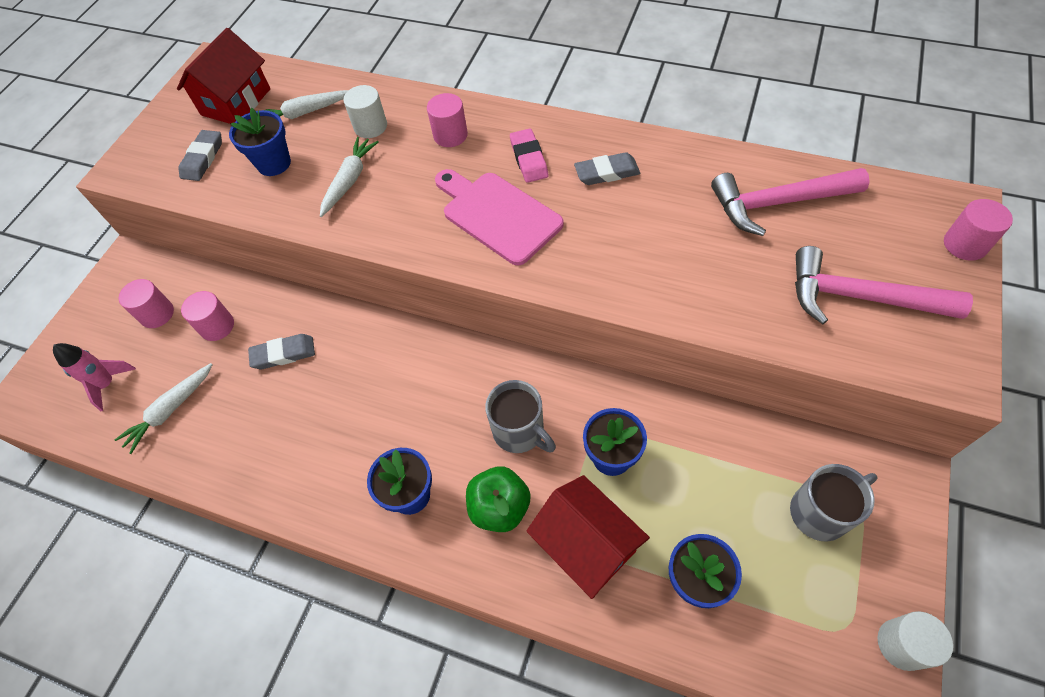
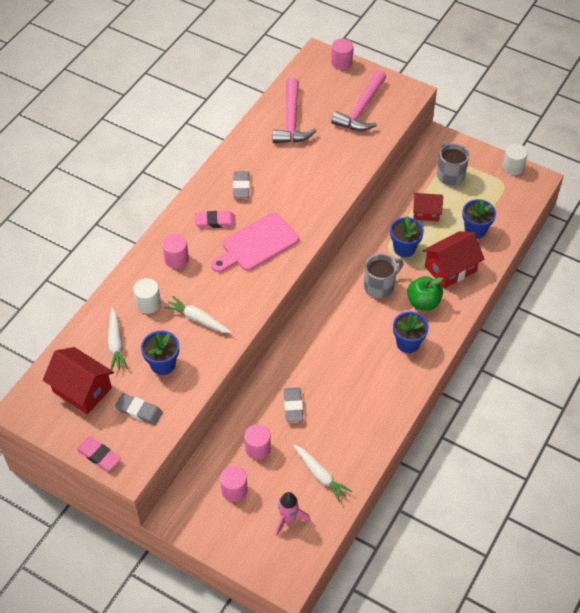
camera: 85 degrees left, 5 degrees down
none -> pink eraser [76,437,121,471]
none -> red house [413,193,443,222]

